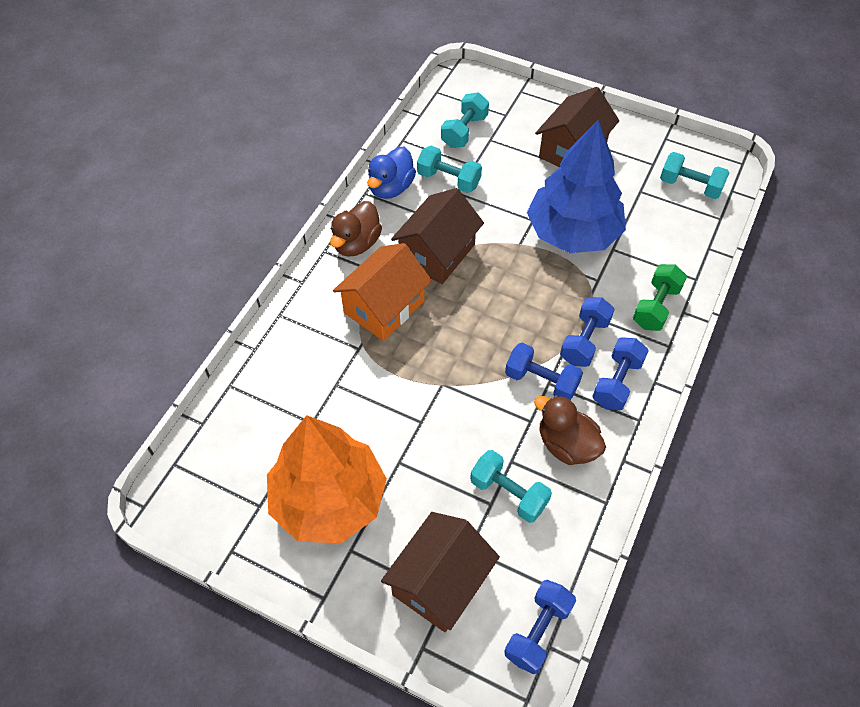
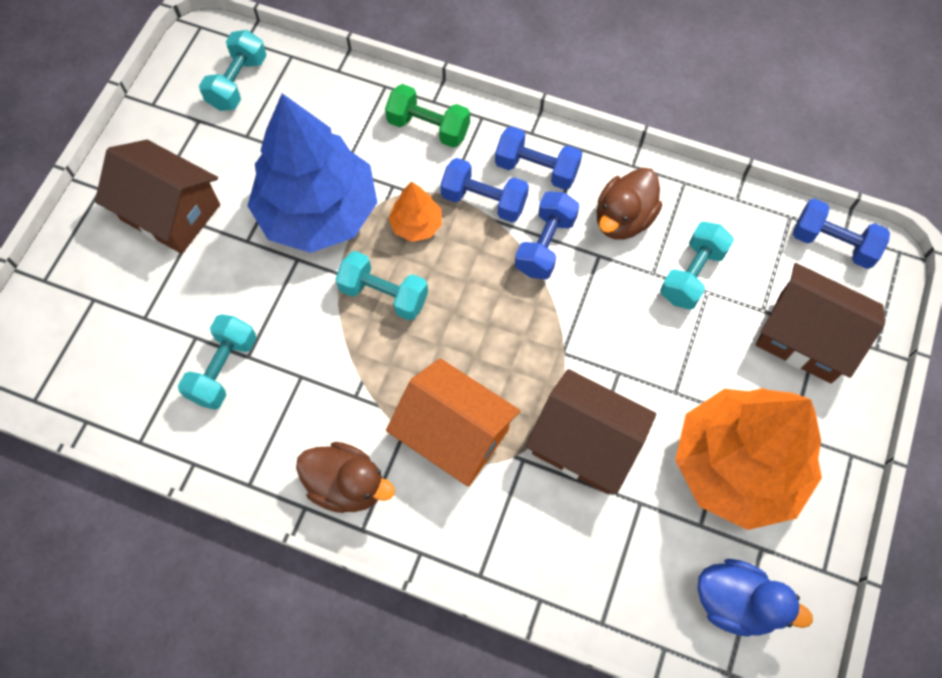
camera: 95 degrees left, 10 degrees up
blue duck [367,147,416,199] -> blue duck moved to [698,559,813,637]
brown house [391,188,484,284] -> brown house moved to [526,369,656,494]
turquoise dumbbell [441,93,489,148] -> turquoise dumbbell moved to [335,251,428,321]
none -> orange tree [388,182,442,242]

